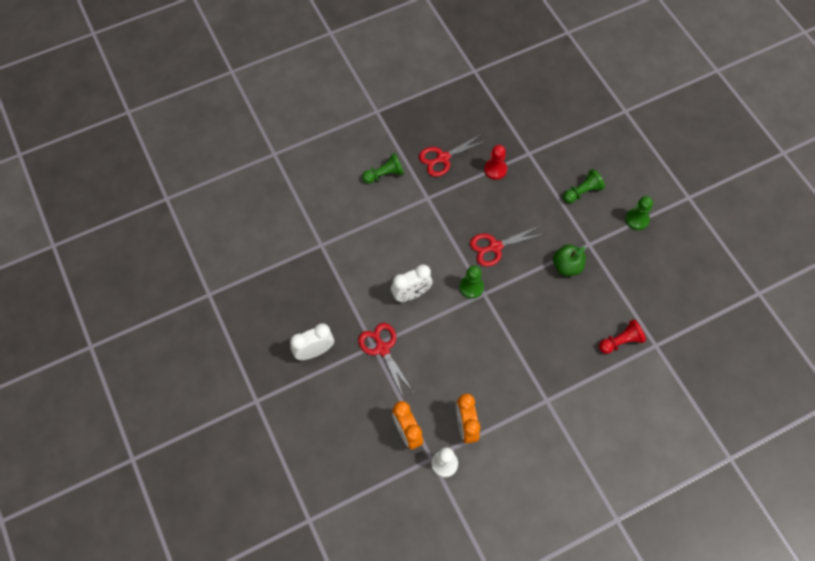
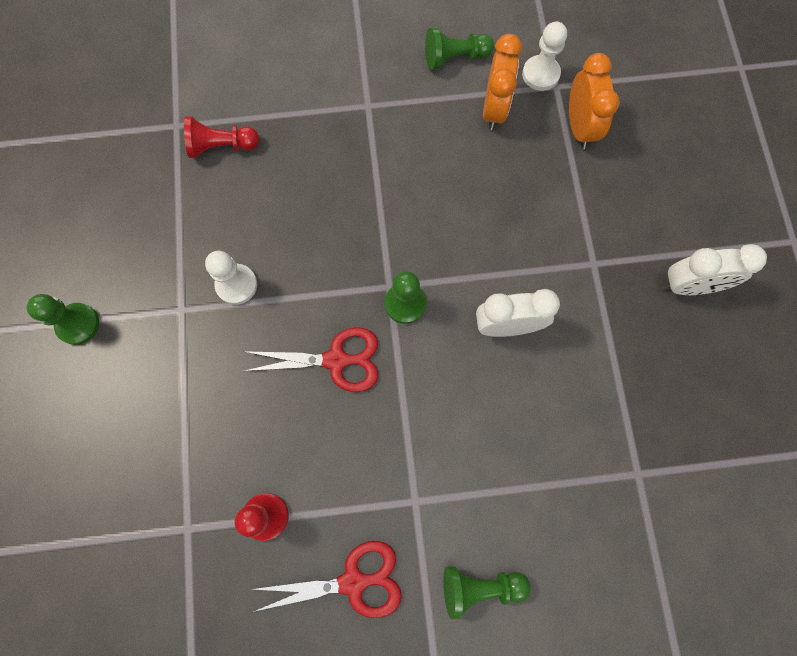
camera: 160 degrees left, 10 degrees up
red scissors [358,323,414,396] -> none
green apple [553,244,586,276] -> white pawn [205,251,257,305]
green pawn [563,169,605,203] -> green pawn moved to [425,27,494,70]

